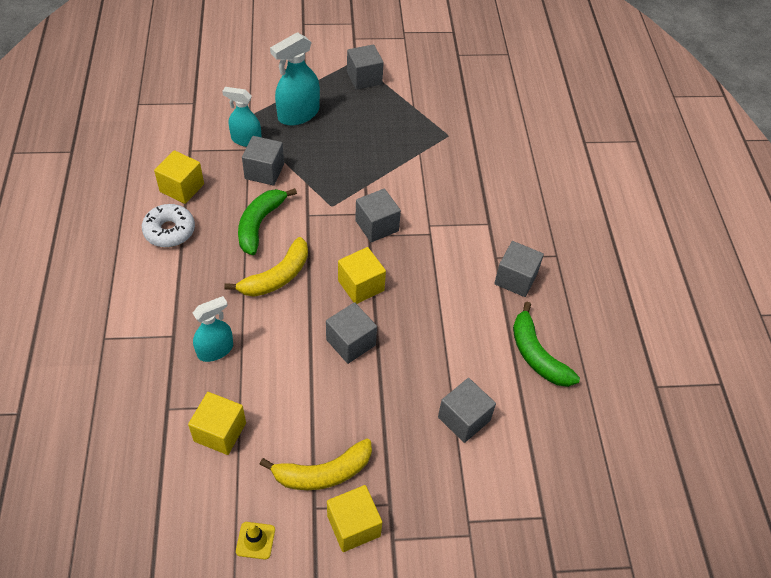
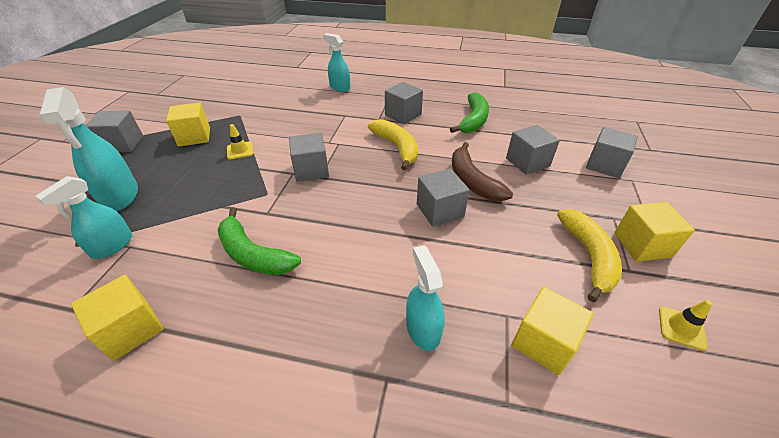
camera: 70 degrees left, 10 degrees down
white donut [142,204,195,247] -> none
yellow banana [224,237,308,297] -> yellow banana moved to [368,119,418,171]
grey cube [242,136,284,185] -> grey cube moved to [586,127,638,178]
yellow cube [338,247,386,304] -> yellow cube moved to [166,103,210,146]
green banana [513,302,580,387] -> green banana turned 60 degrees counterclockwise [450,92,489,133]
none -> yellow traffic cone [227,124,253,159]
none -> turquoise spray bottle [323,33,350,92]
none -> brown banana [452,142,513,201]

